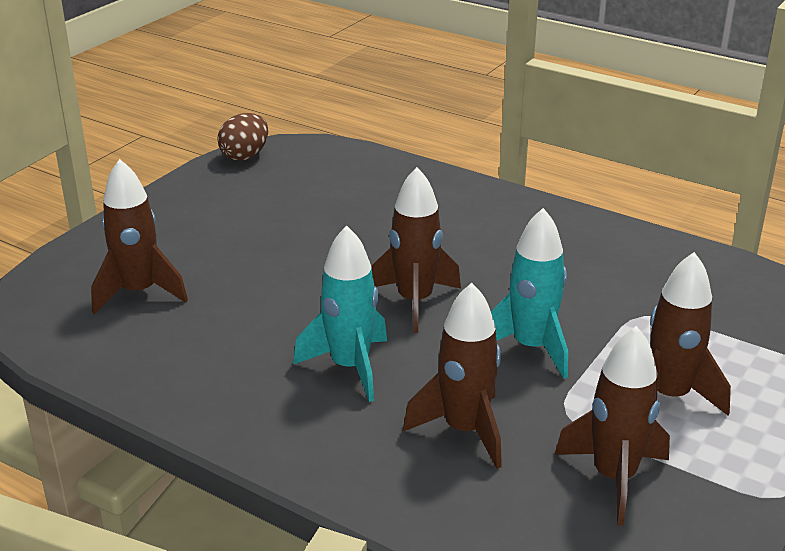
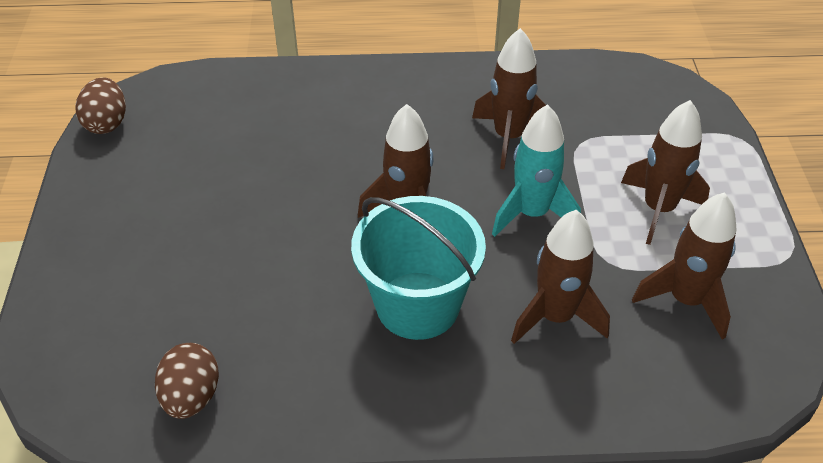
camera: 35 degrees left, 15 degrees up
brown rocket [91,159,188,314] -> brown rocket moved to [472,28,546,169]
turquoise rocket [293,225,387,402] -> turquoise bucket [351,196,486,340]
none -> brown egg [155,343,219,419]

